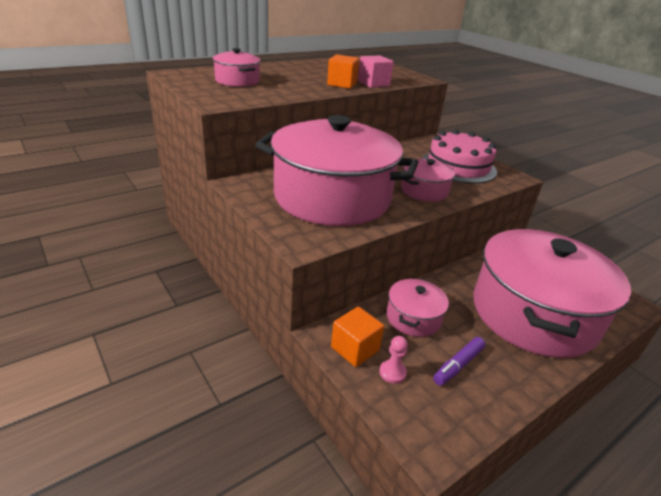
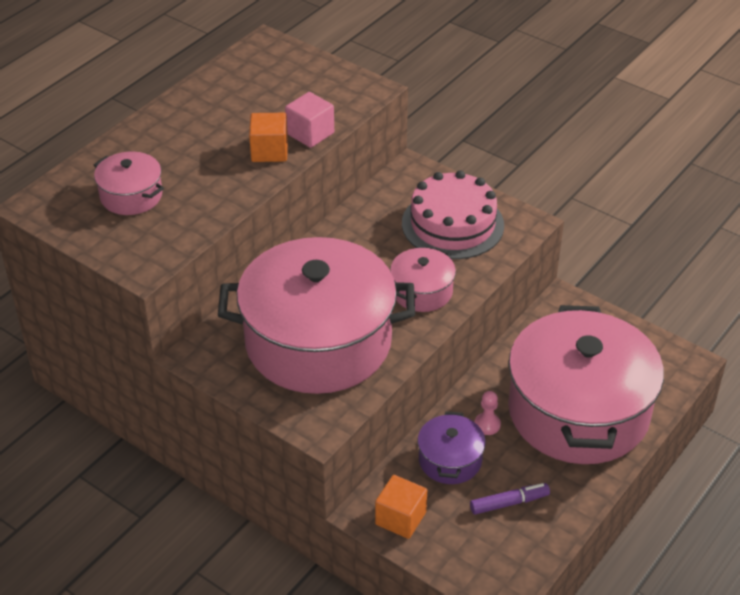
camera: 15 degrees left, 10 degrees up
pink pawn [379,336,408,384] -> pink pawn moved to [475,391,501,435]
pink pot [387,279,449,337] -> purple pot [418,411,486,484]
purple marker [433,337,486,386] -> purple marker turned 135 degrees counterclockwise [470,483,550,515]

